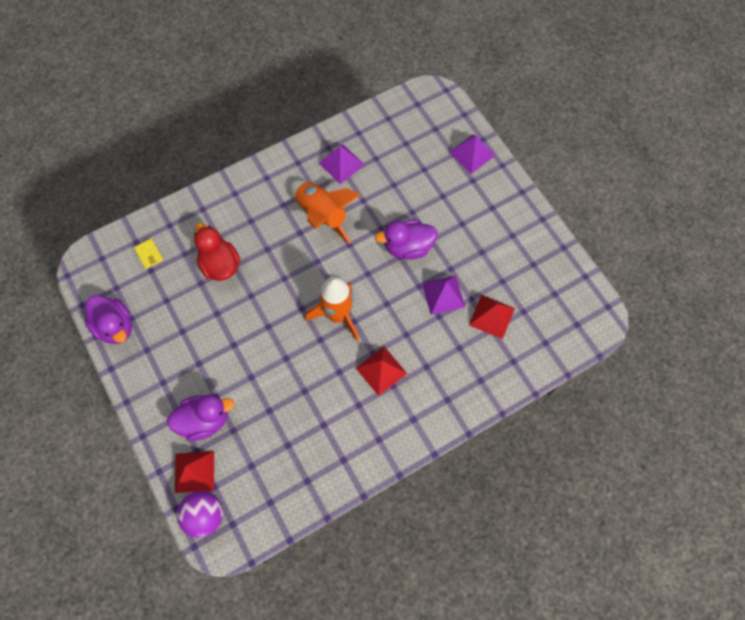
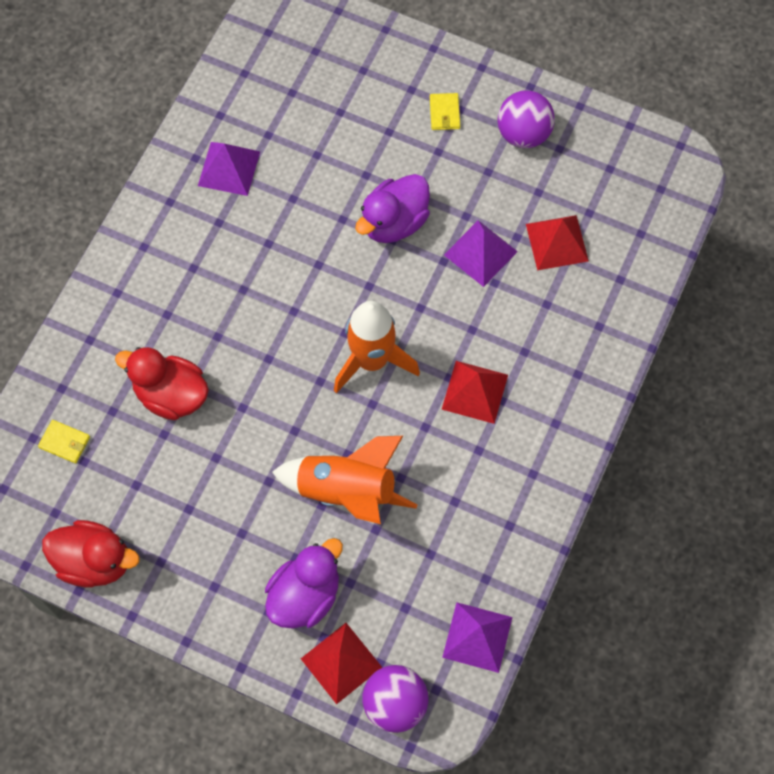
camera: 35 degrees left, 0 degrees up
purple duck [84,295,132,344] -> red duck [42,520,140,587]
orange rocket [291,180,360,244] -> orange rocket moved to [272,436,418,524]
purple pyramid [449,135,495,174] -> purple pyramid moved to [442,602,512,673]
none -> yellow wallet [430,93,460,130]
none -> purple ball [498,90,555,148]

